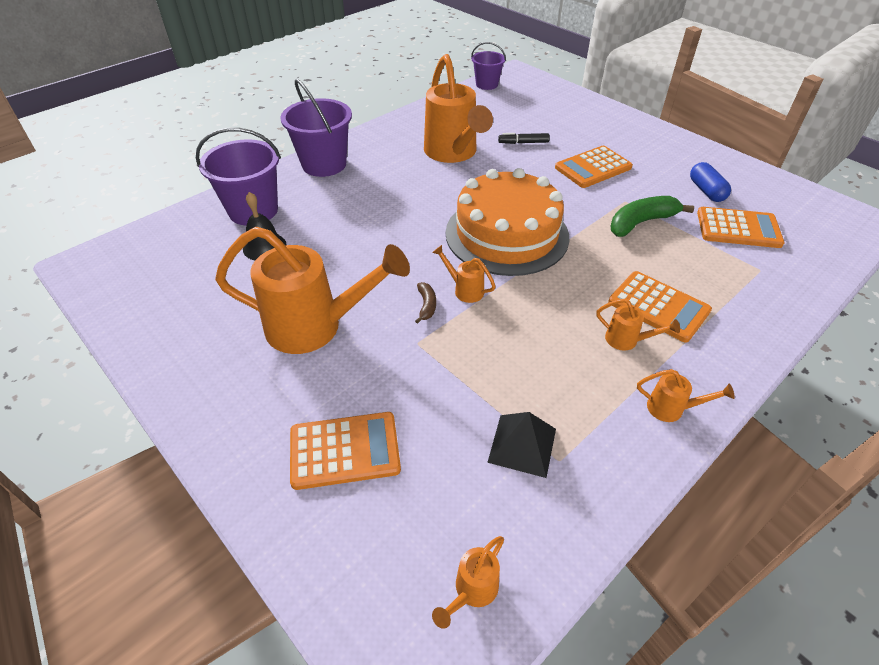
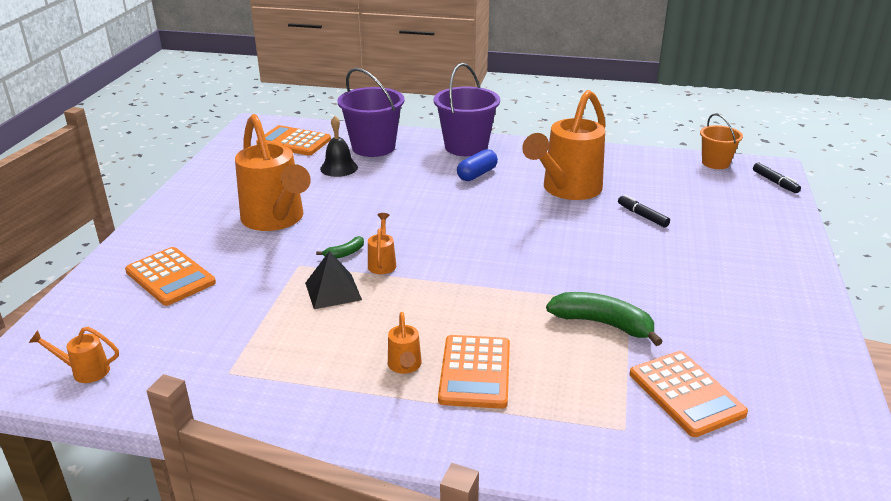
camera: 55 degrees right, 15 degrees down
brown banana [415,282,436,324] -> green banana [316,236,364,258]
orange cake [446,168,569,276] -> none
purple bucket [471,42,506,90] -> orange bucket [700,114,743,169]
black pyramid [487,412,556,478] -> black pyramid moved to [305,251,362,309]
orange calculator [555,146,633,188] -> orange calculator moved to [256,125,331,156]
orange watering can [637,369,735,422] -> none
blue capsule [690,162,731,202] -> blue capsule moved to [457,149,498,181]
none -> black marker [753,163,801,193]

